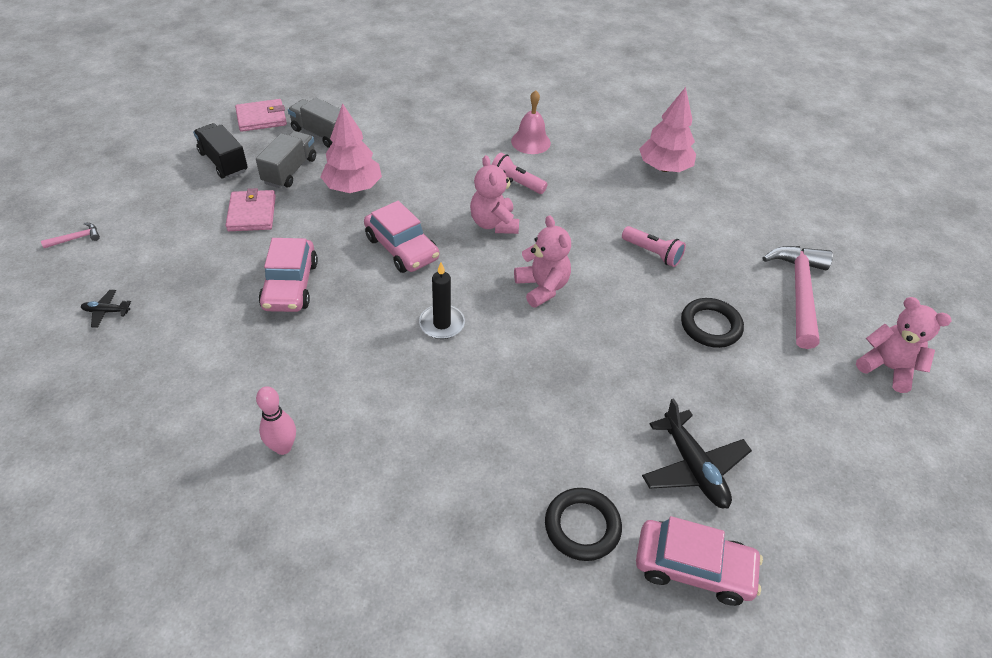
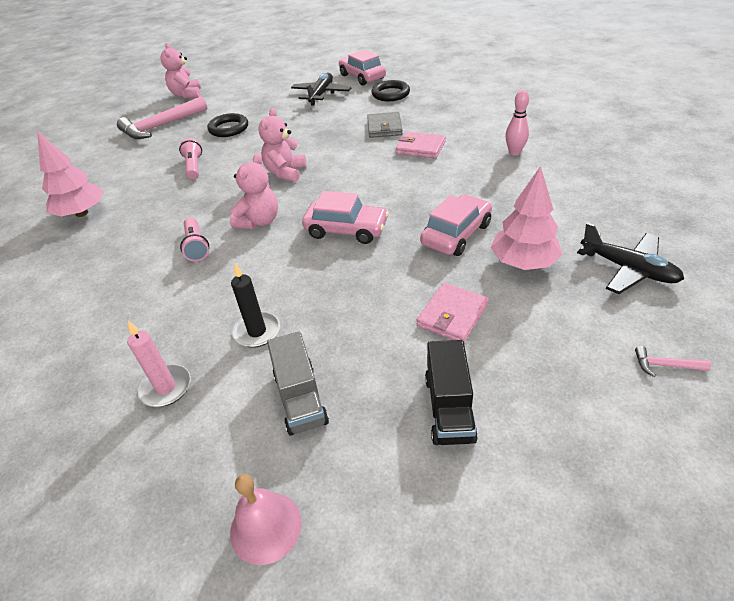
camera: 135 degrees left, 5 degrees down
black plane [81,290,131,328] -> black plane [577,223,684,294], size x2.07
pink wallet [235,99,287,132] -> pink wallet moved to [396,132,446,158]
grey truck [256,131,316,188] -> none
pink tree [321,103,382,193] -> pink tree moved to [490,166,562,270]
pink car [364,201,439,273] -> pink car turned 105 degrees clockwise [302,191,389,244]
black candle [419,263,465,339] -> black candle moved to [231,263,280,348]
pink bell [511,90,551,154] -> pink bell moved to [230,474,302,565]
none -> pink candle [127,321,191,407]
none -> grey wallet [367,112,402,138]

